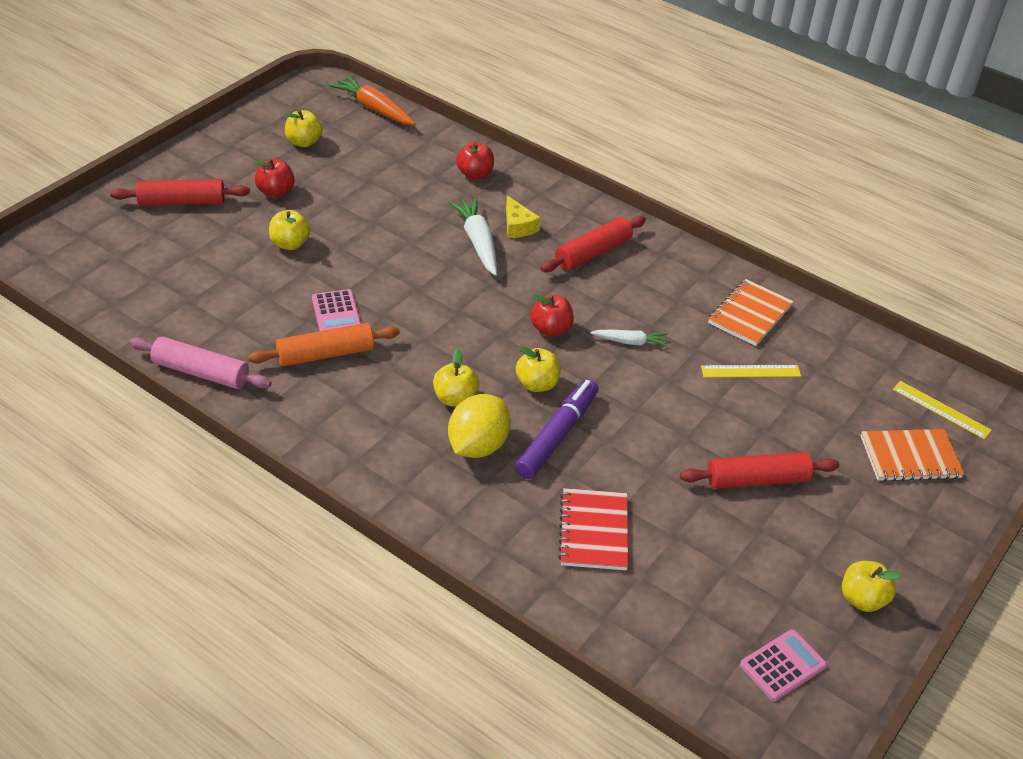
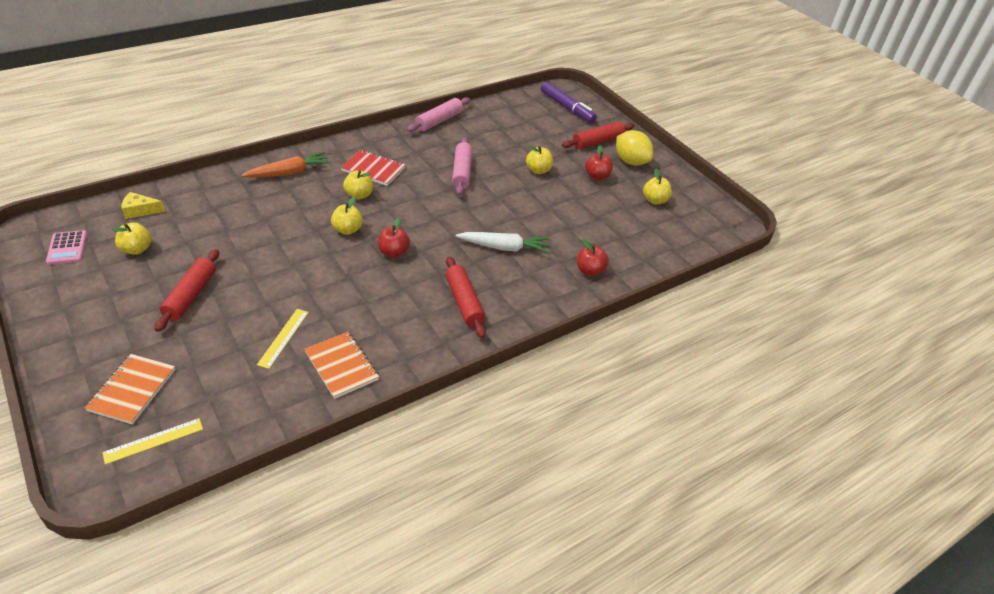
camera: 110 degrees right, 0 degrees up
red rolling pin [110,179,250,206] -> red rolling pin turned 45 degrees clockwise [562,122,635,149]
orange rolling pin [248,323,400,367] -> none
pink calculator [312,289,361,331] -> pink rolling pin [452,138,472,195]
orange carrot [329,75,416,125] -> orange carrot moved to [241,152,331,178]
yellow lemon [448,394,511,458] -> yellow lemon moved to [616,130,653,166]
yellow cheese [506,196,541,238] -> yellow cheese moved to [122,192,165,219]
purple marker [515,379,598,479] -> purple marker moved to [541,82,597,123]
red notebook [558,488,628,570] -> red notebook moved to [341,150,405,186]
white carrot [590,330,668,347] -> none
yellow apple [842,561,902,612] -> yellow apple moved to [112,222,151,255]

